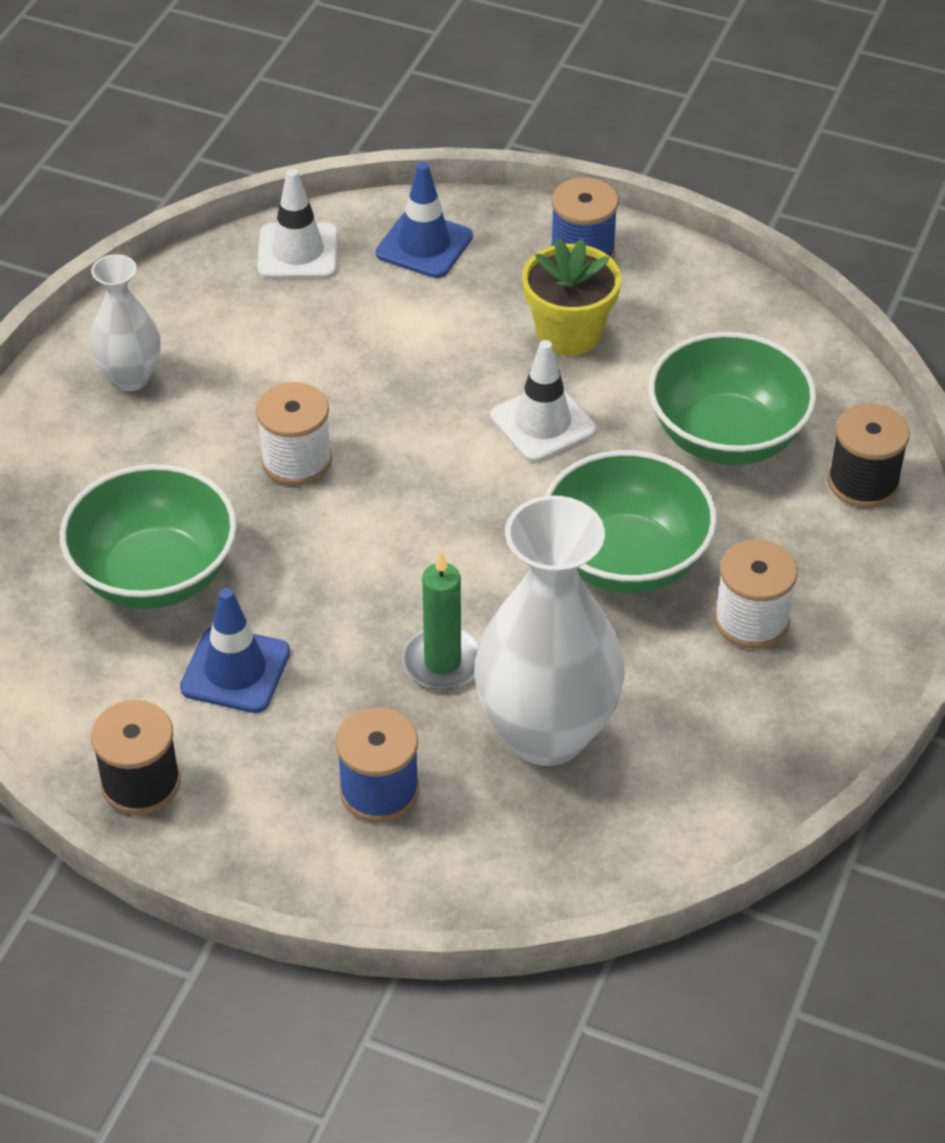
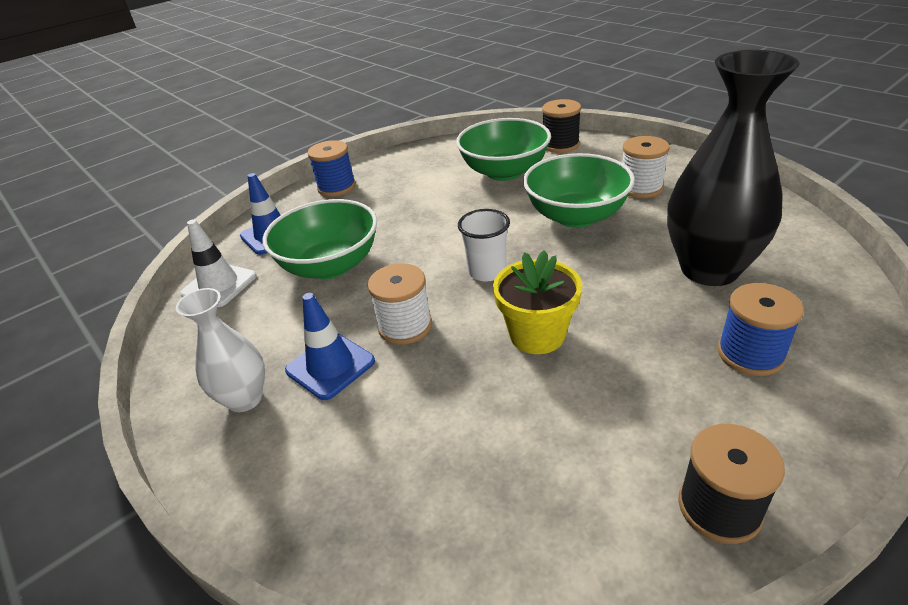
camera: 60 degrees left, 10 degrees down
green bowl [60,464,237,609] -> green bowl moved to [262,199,377,279]
blue traffic cone [180,588,290,713] -> blue traffic cone moved to [285,293,375,400]
green candle [402,552,480,689] -> none
white vase [474,495,625,766] -> black vase [667,50,800,286]
white traffic cone [490,340,596,462] -> none
yellow flower pot [522,238,621,356] -> yellow flower pot moved to [493,250,582,354]
none -> white cup [458,209,510,282]

